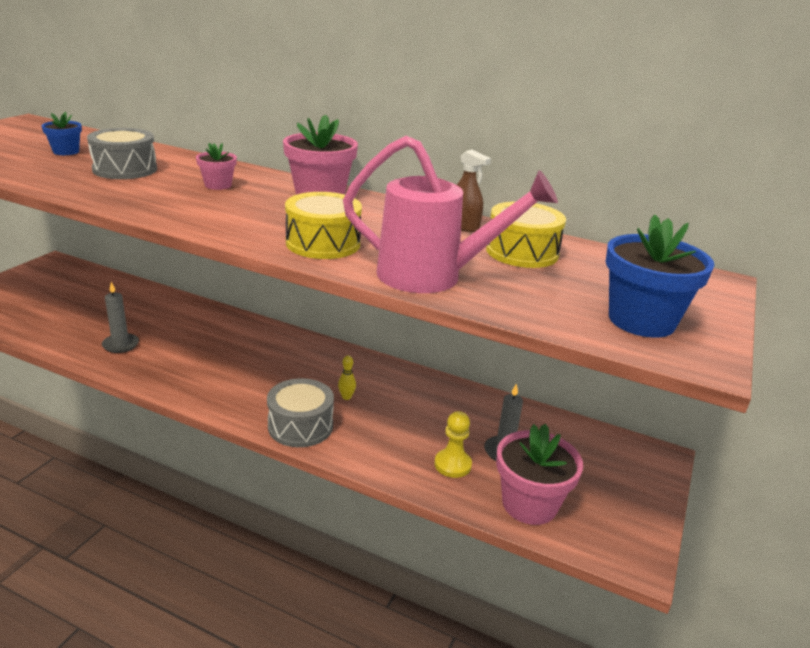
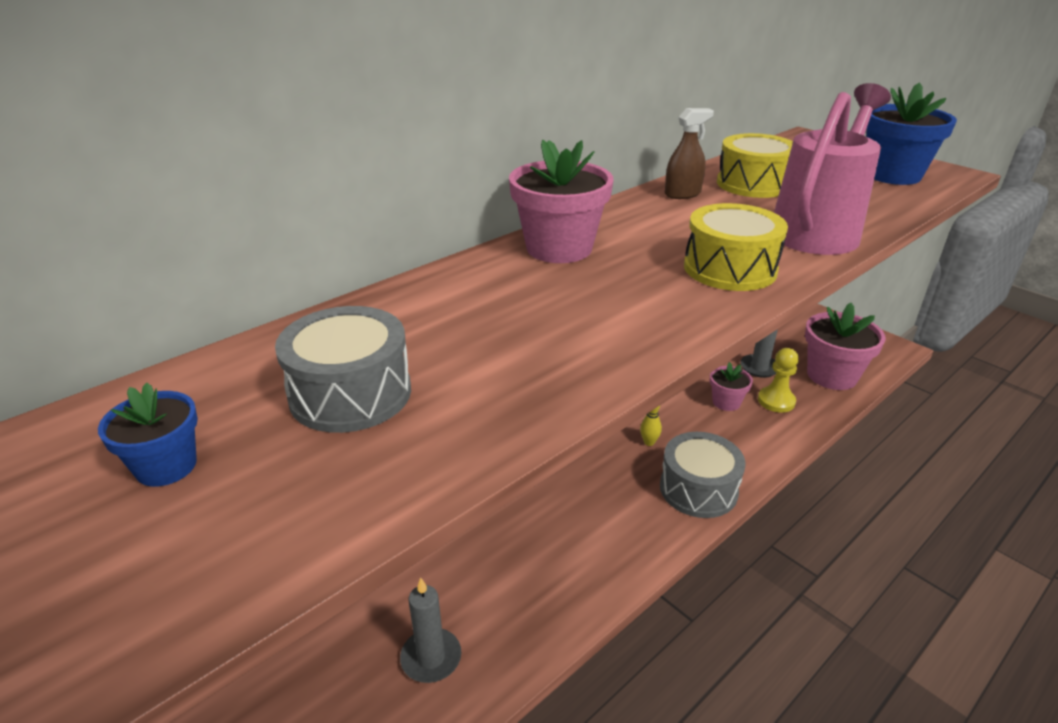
camera: 65 degrees left, 5 degrees up
pink flower pot [196,143,237,190] -> pink flower pot moved to [710,362,753,411]

